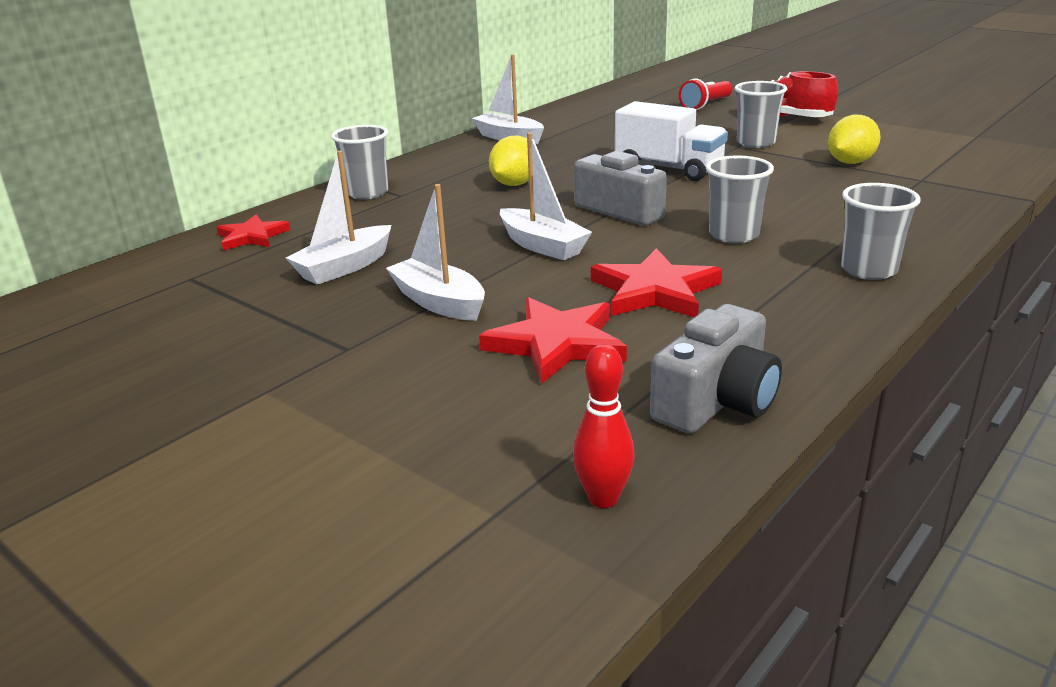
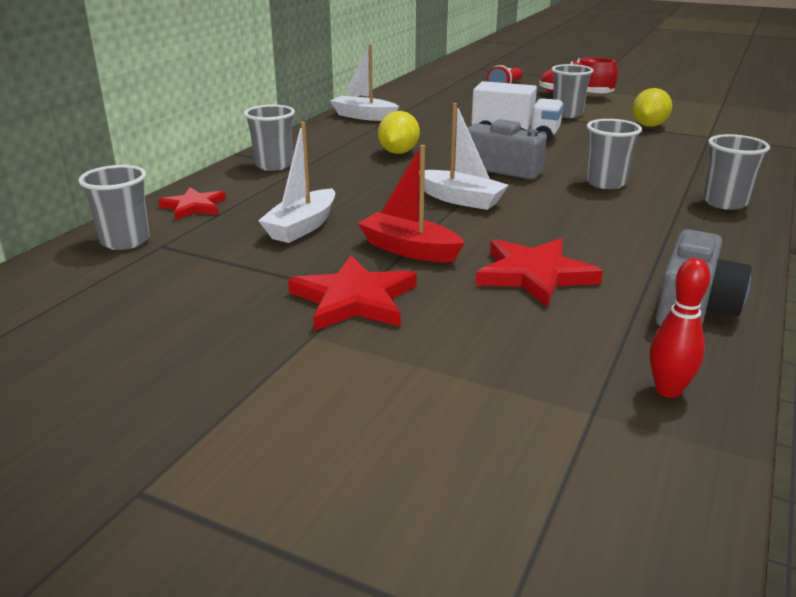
camera: 15 degrees left, 0 degrees up
white boat [386,184,485,321] -> red boat [358,145,465,262]
red star [591,248,722,317] -> red star moved to [288,255,417,331]
none -> grey cup [78,165,150,250]

